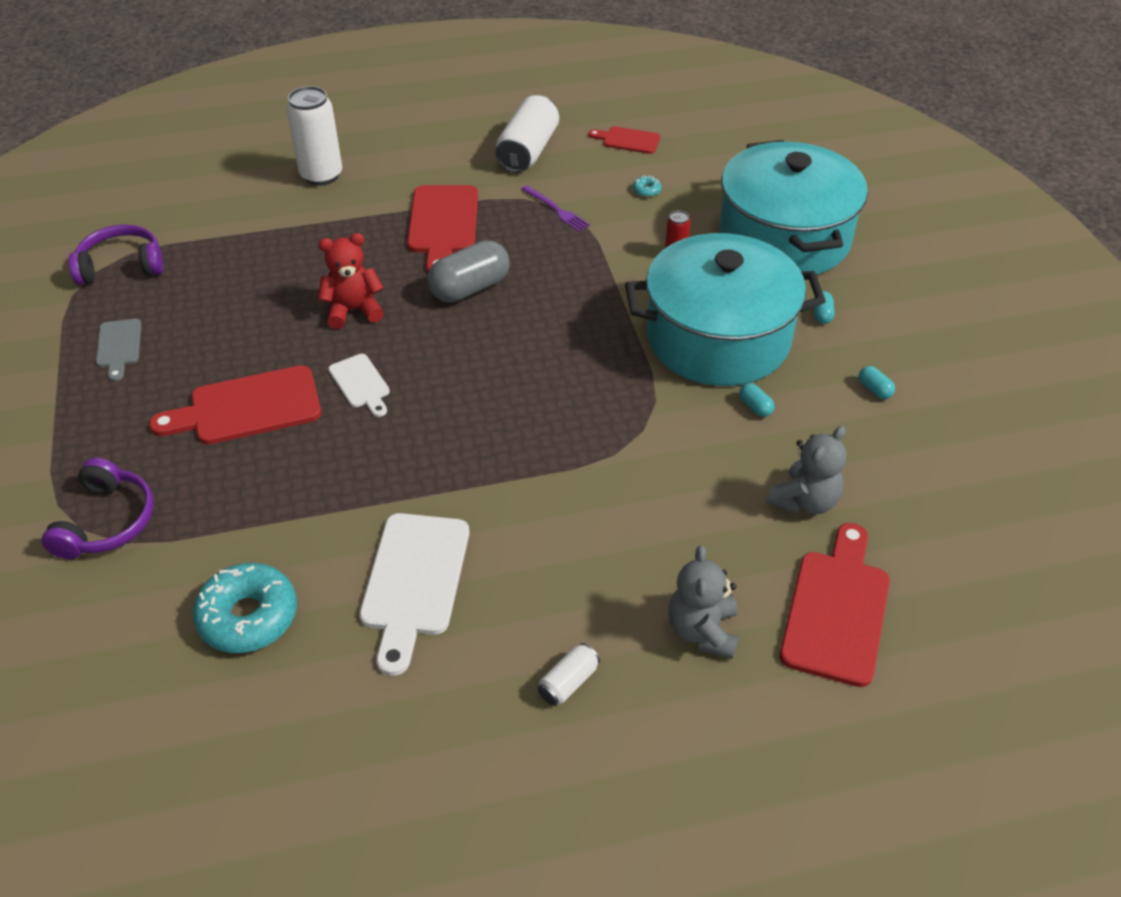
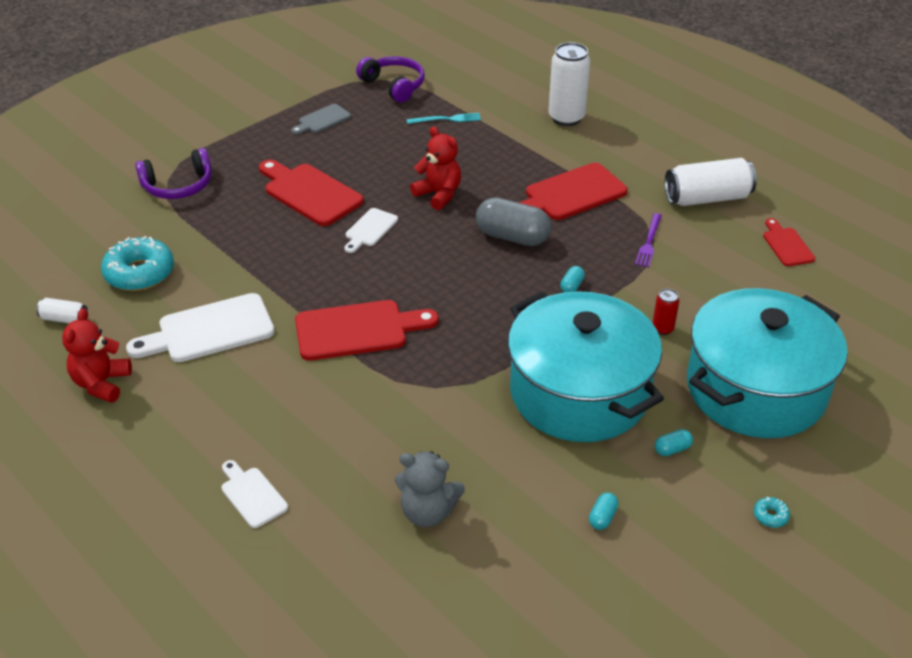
camera: 60 degrees right, 5 degrees down
white can [538,643,600,706] -> white can moved to [36,298,88,323]
turquoise donut [633,176,661,197] -> turquoise donut moved to [754,497,790,528]
grey teddy bear [668,545,739,659] -> white cutting board [222,460,288,528]
turquoise capsule [739,383,774,417] -> turquoise capsule moved to [560,266,585,292]
red cutting board [780,523,890,687] -> red cutting board moved to [295,300,439,361]
none -> red teddy bear [62,308,132,403]
none -> turquoise fork [407,113,481,124]

